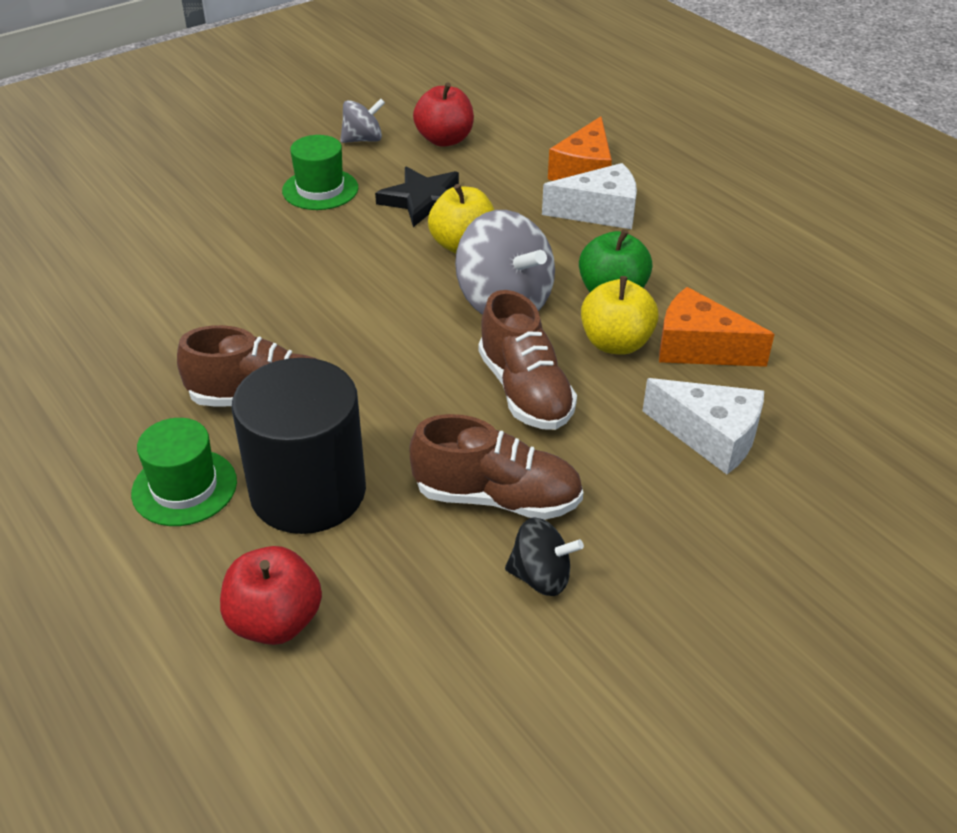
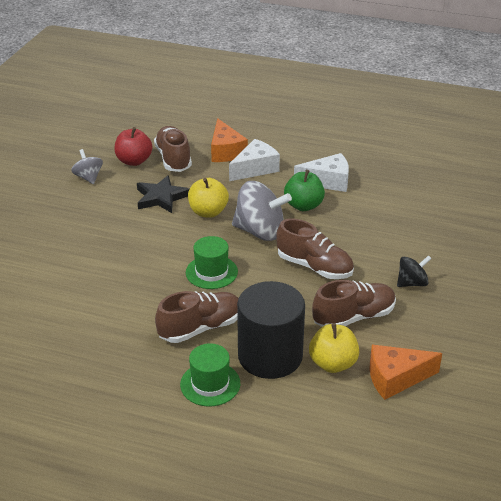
camera: 35 degrees left, 5 degrees down
red apple [220,546,322,645] -> none
green hat [282,135,358,210] -> green hat moved to [186,236,238,289]
grey spinning top [340,99,385,143] -> grey spinning top turned 60 degrees counterclockwise [71,149,103,184]
black spinning top [505,517,584,596] -> black spinning top moved to [397,255,432,287]
yellow apple [581,276,659,355] -> yellow apple moved to [309,323,359,373]
white cheese [643,378,764,475] -> white cheese moved to [294,153,349,192]
orange cheese [659,287,775,367] -> orange cheese moved to [370,345,442,400]
none -> brown shoe [154,126,192,172]

